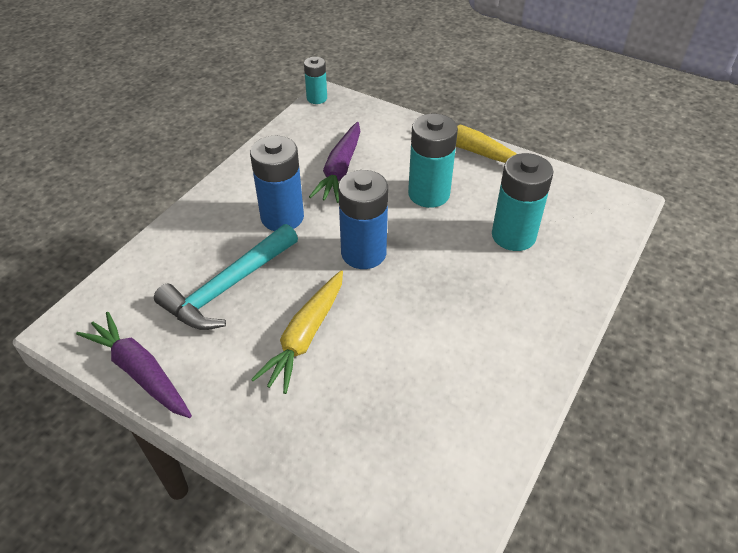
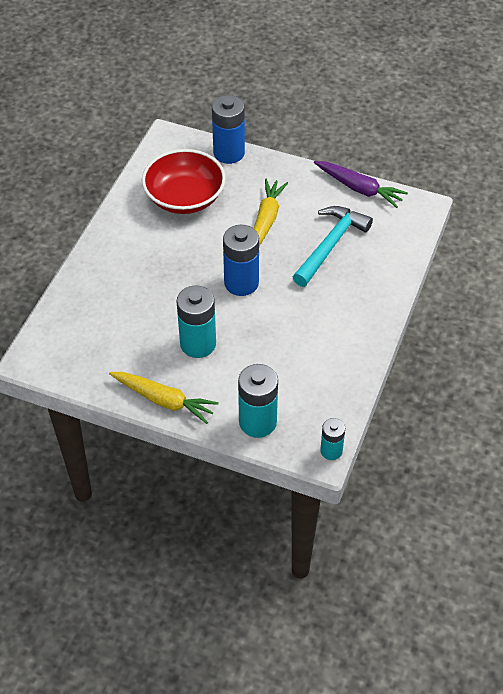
camera: 170 degrees right, 5 degrees up
blue battery [250,136,304,231] -> blue battery moved to [212,95,245,164]
purple carrot [309,122,360,203] -> none
turquoise battery [492,153,553,251] -> turquoise battery moved to [238,364,278,438]
none -> red bowl [142,149,226,214]

